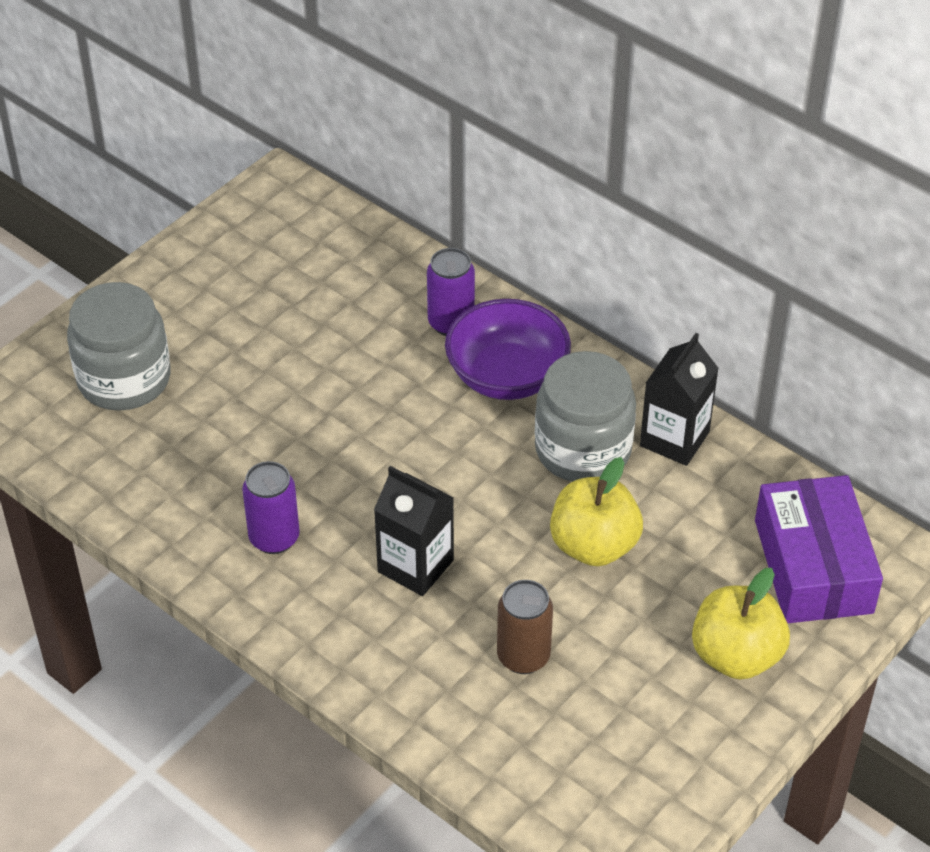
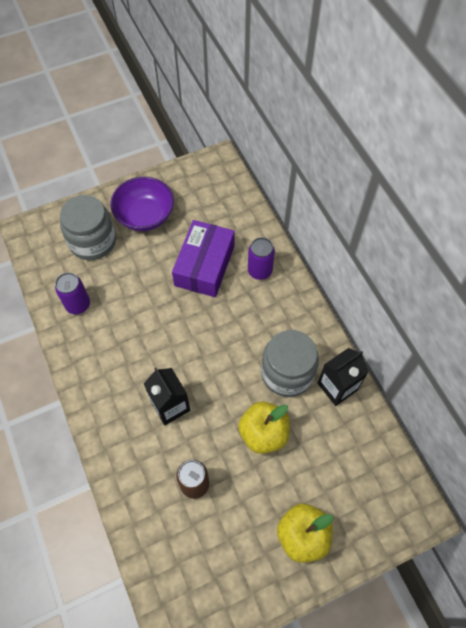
camera: 25 degrees right, 15 degrees up
purple can [242,461,300,554] -> purple can moved to [55,272,90,314]
purple bowl [445,299,571,400] -> purple bowl moved to [110,177,174,231]
purple box [755,475,883,623] -> purple box moved to [172,220,235,297]

